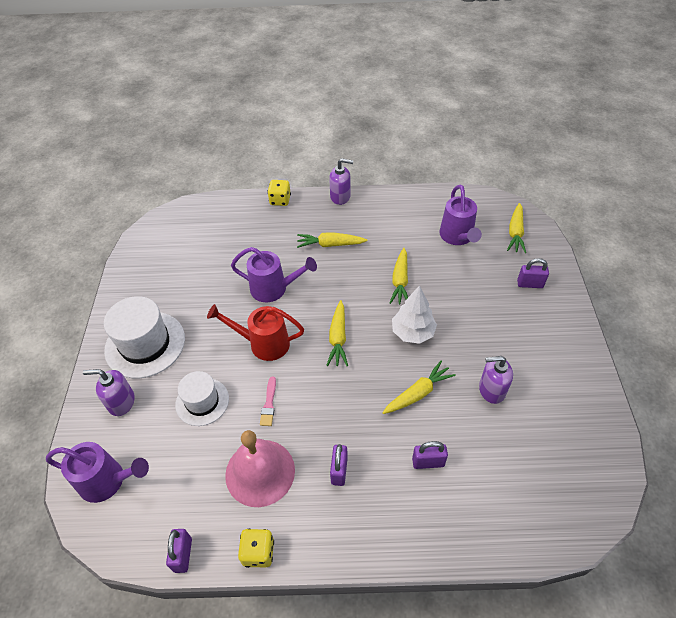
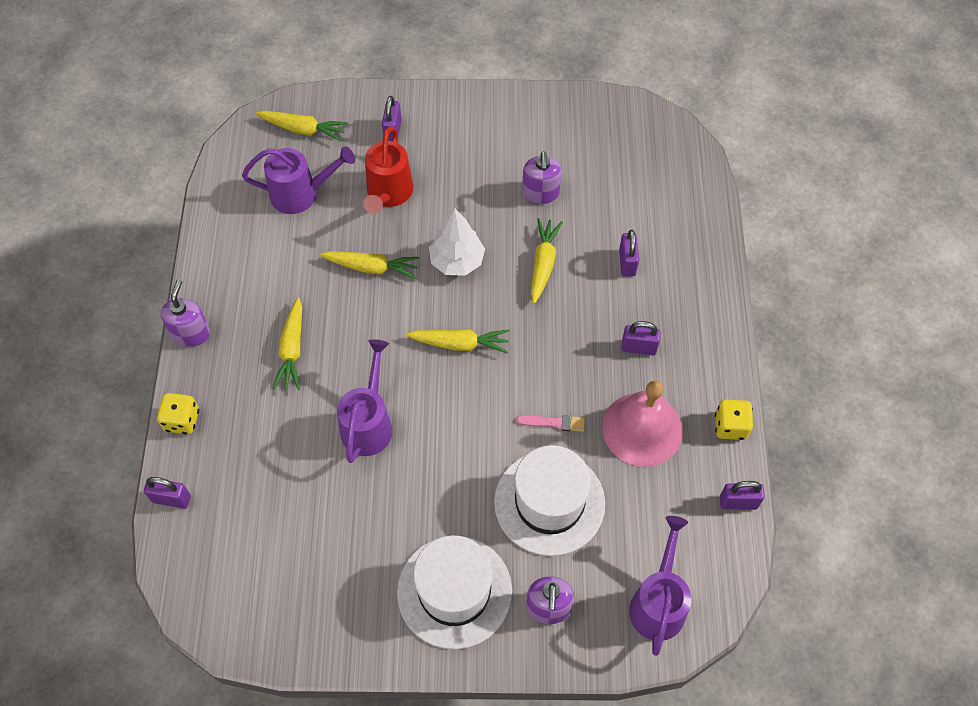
camera: 90 degrees left, 10 degrees up
white hat [175,371,229,426] -> white hat [494,445,605,556], size x1.60
red watering can [207,304,304,361] -> red watering can moved to [363,126,413,214]
yellow carrot [382,361,456,414] -> yellow carrot turned 45 degrees clockwise [531,218,563,304]
none -> purple padlock [144,477,191,509]

